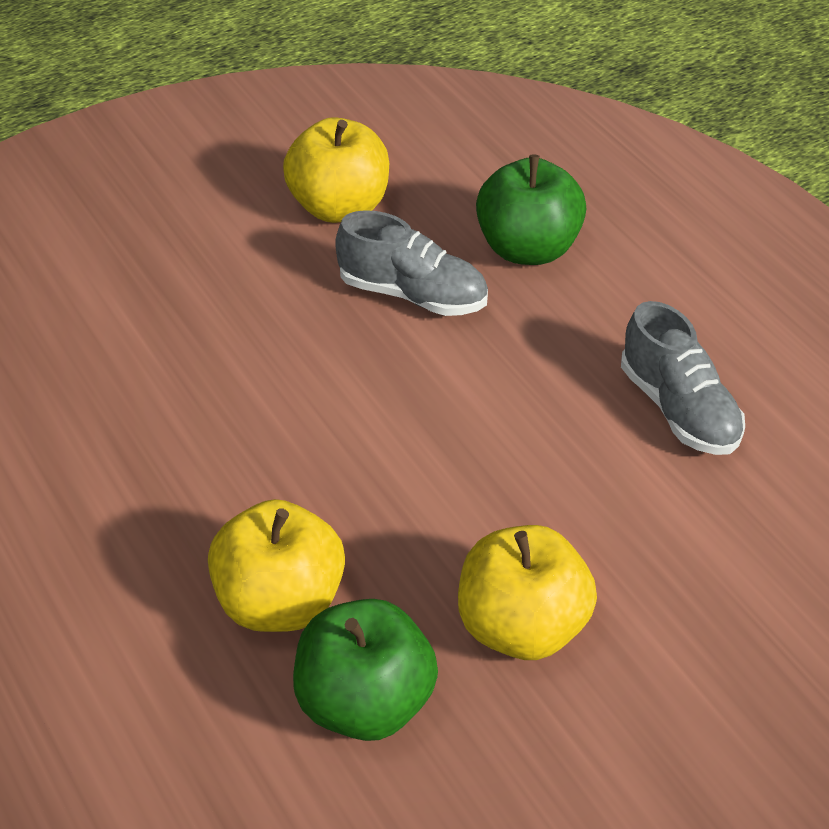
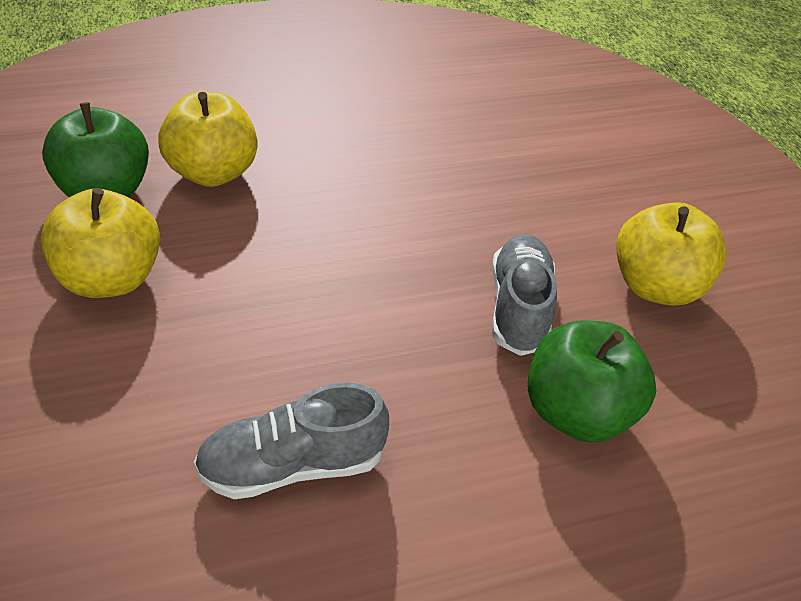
camera: 100 degrees right, 0 degrees up
grey shoe [335,210,488,316] -> grey shoe turned 150 degrees clockwise [492,234,557,356]

